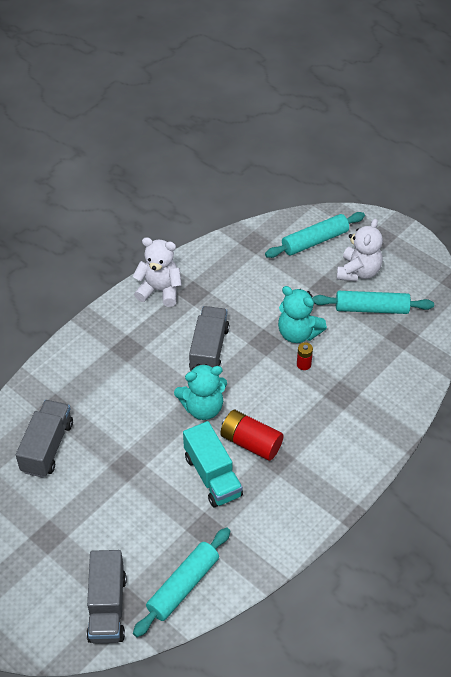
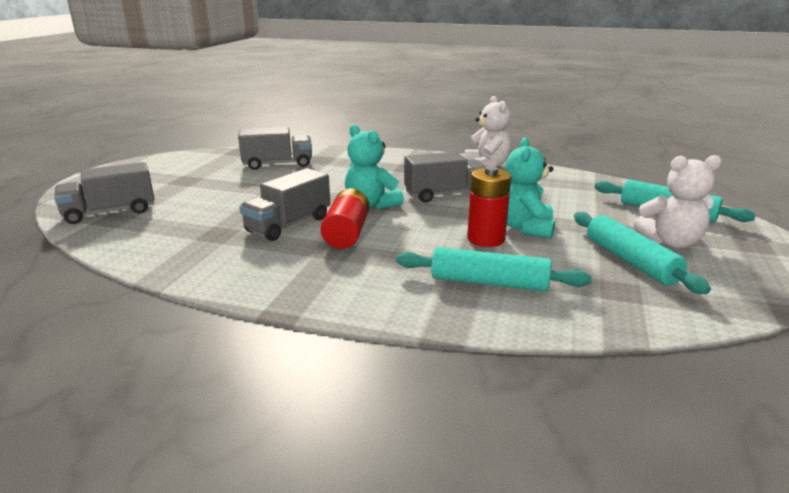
camera: 65 degrees right, 25 degrees down
turquoise rolling pin [133,527,230,637] -> turquoise rolling pin moved to [396,247,591,291]
turquoise truck [183,421,243,507] -> grey truck [240,168,330,241]
red battery [297,342,313,370] -> red battery [467,166,511,247], size x1.95

